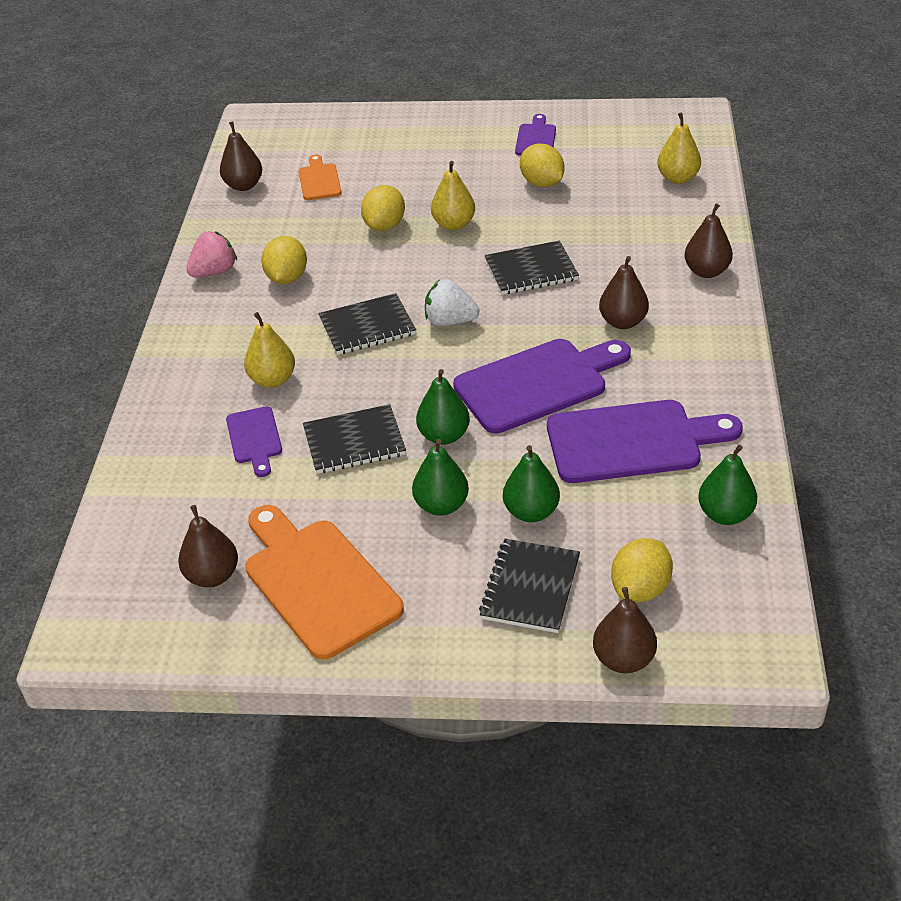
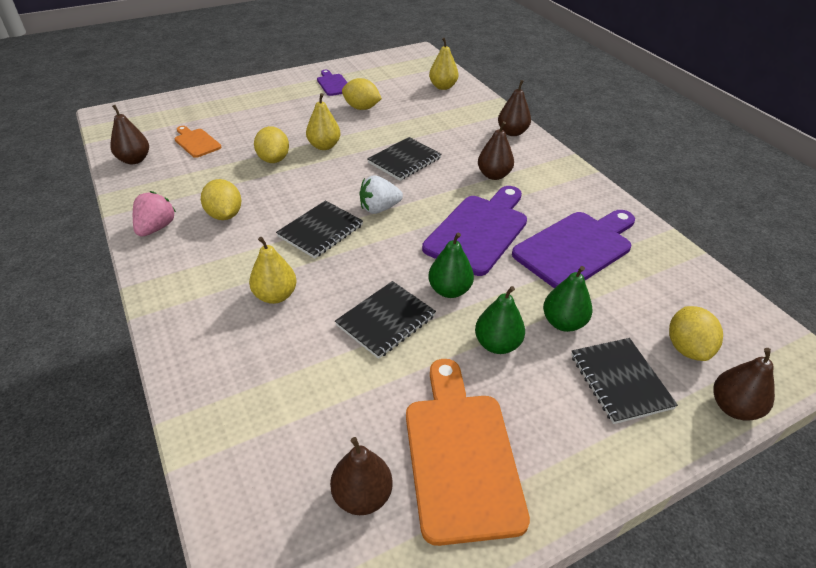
camera: 35 degrees left, 0 degrees up
purple cutting board [226,406,282,477] -> none
orange cutting board [245,505,404,660] -> orange cutting board turned 60 degrees clockwise [406,359,530,546]
green pear [698,445,757,525] -> none

